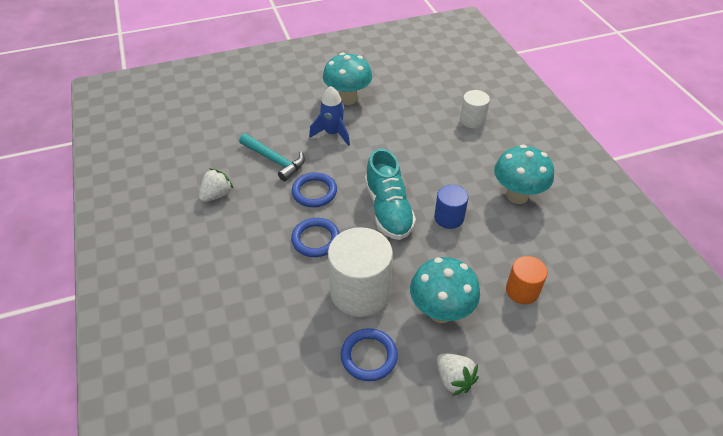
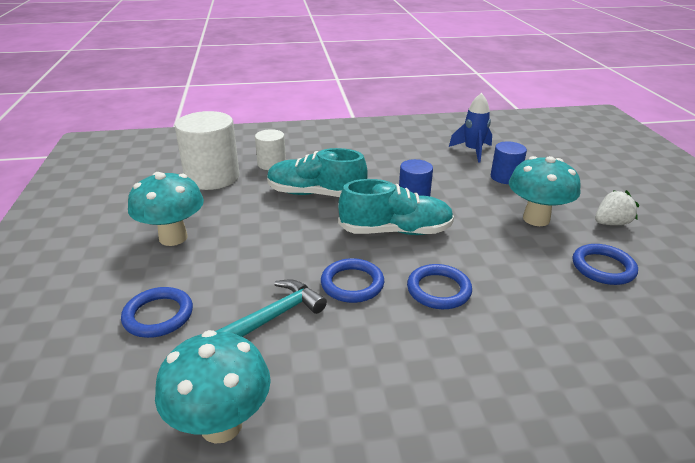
camera: 80 degrees left, 15 degrees down
white strawberry [199,169,234,202] -> none
blue rocket [309,86,350,146] -> blue rocket moved to [449,93,492,163]
white cylinder [328,227,393,317] -> white cylinder moved to [174,111,239,190]
turquoise mushroom [494,145,554,204] -> turquoise mushroom moved to [155,330,271,444]
orange cylinder [506,256,548,304] -> blue cylinder [491,141,527,184]
none -> blue ring [121,287,193,338]
none -> turquoise shoe [267,148,368,197]

